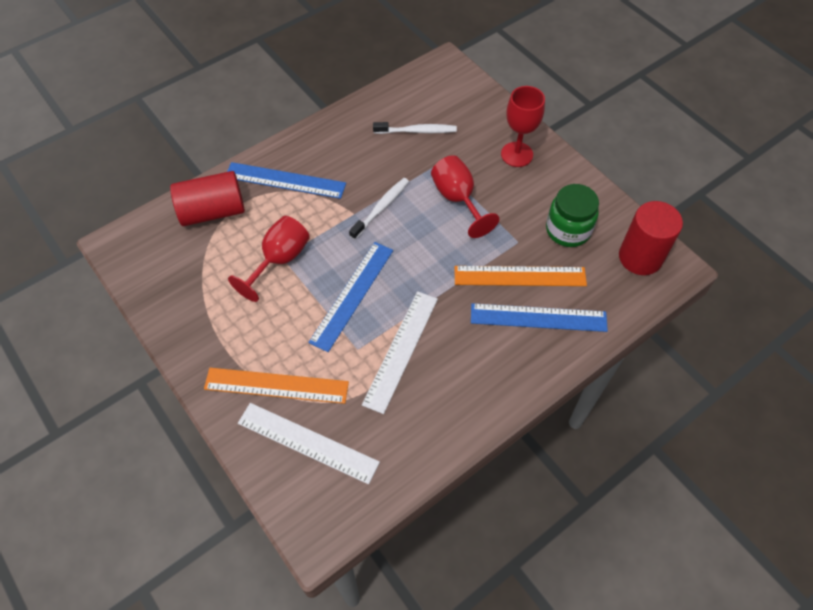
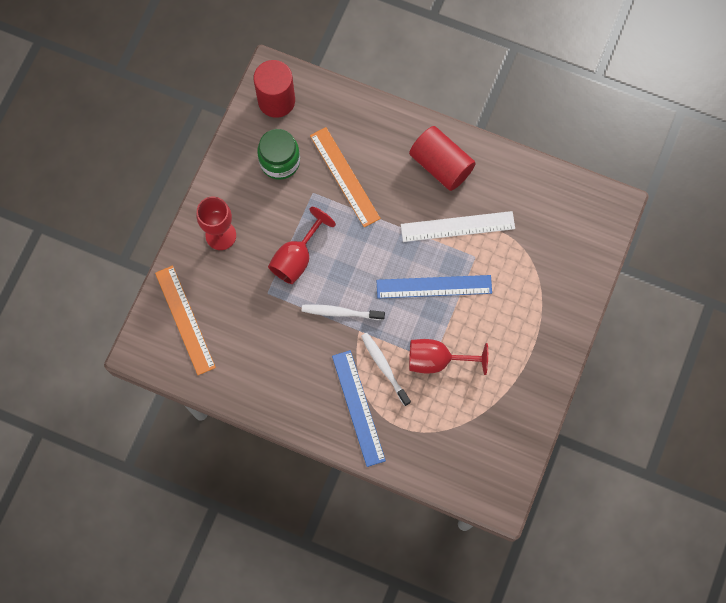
camera: 120 degrees left, 15 degrees up
red cylinder [170,171,245,226] -> red cylinder moved to [409,126,476,191]
orange ruler [204,368,349,404] -> orange ruler moved to [155,266,216,375]
white ruler [238,403,380,484] -> none
white toothbrush [373,122,457,134] -> white toothbrush moved to [361,333,411,406]
blue ruler [471,303,608,332] -> none

